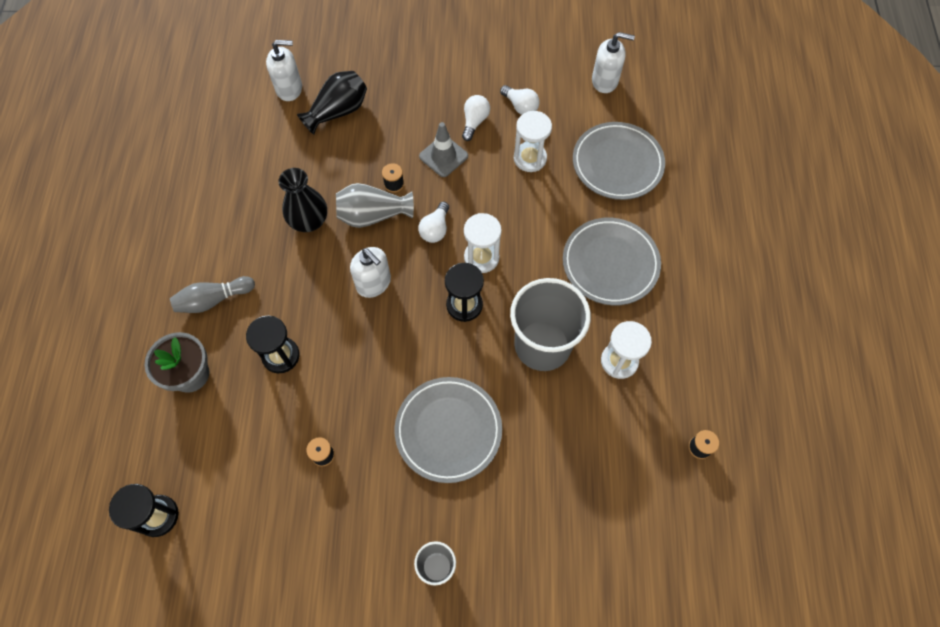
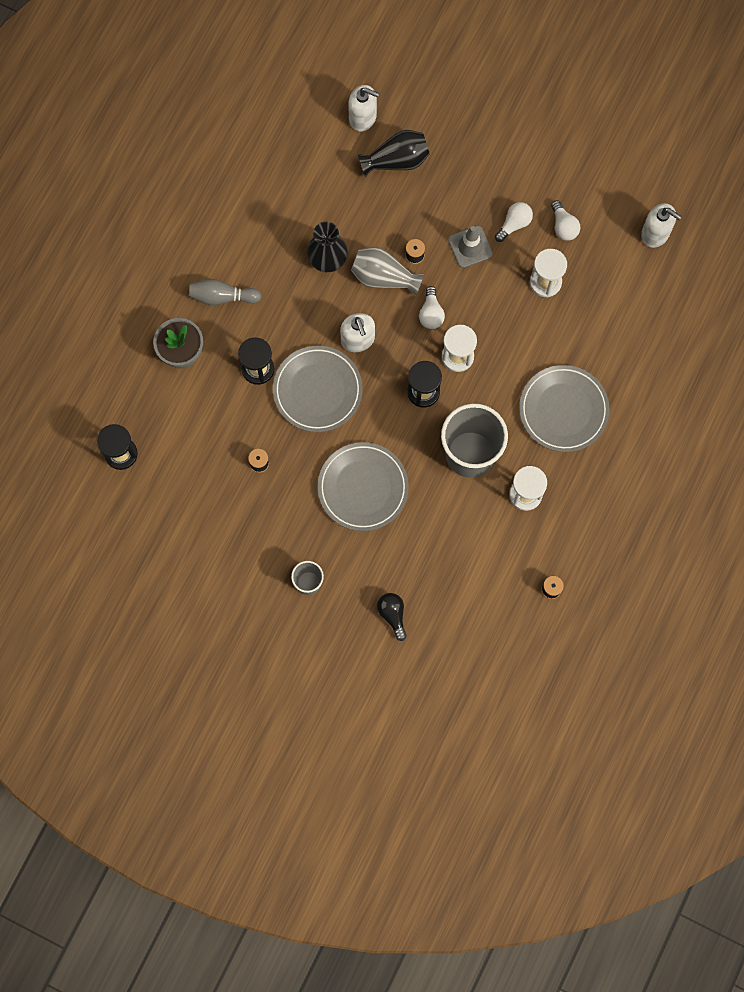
camera: 25 degrees right, 10 degrees up
white light bulb [418,202,449,243] -> white light bulb turned 45 degrees counterclockwise [419,286,445,329]
grey plate [573,122,665,200] -> grey plate moved to [273,346,363,432]
none -> black light bulb [377,593,407,641]

